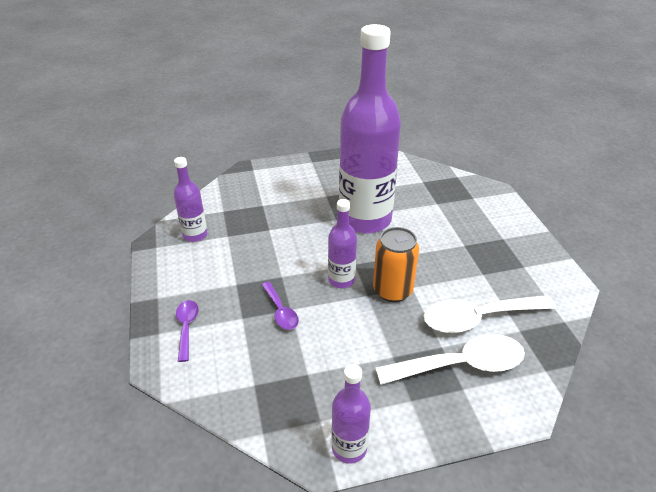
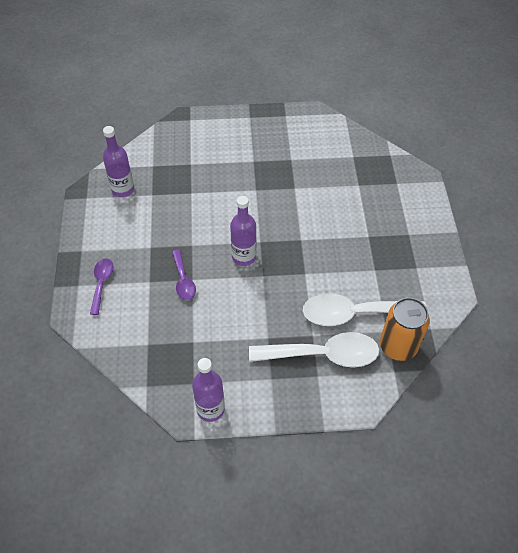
camera: 10 degrees right, 15 degrees up
purple bottle [339,24,401,234] -> none
orange can [373,227,419,302] -> orange can moved to [380,297,430,361]

